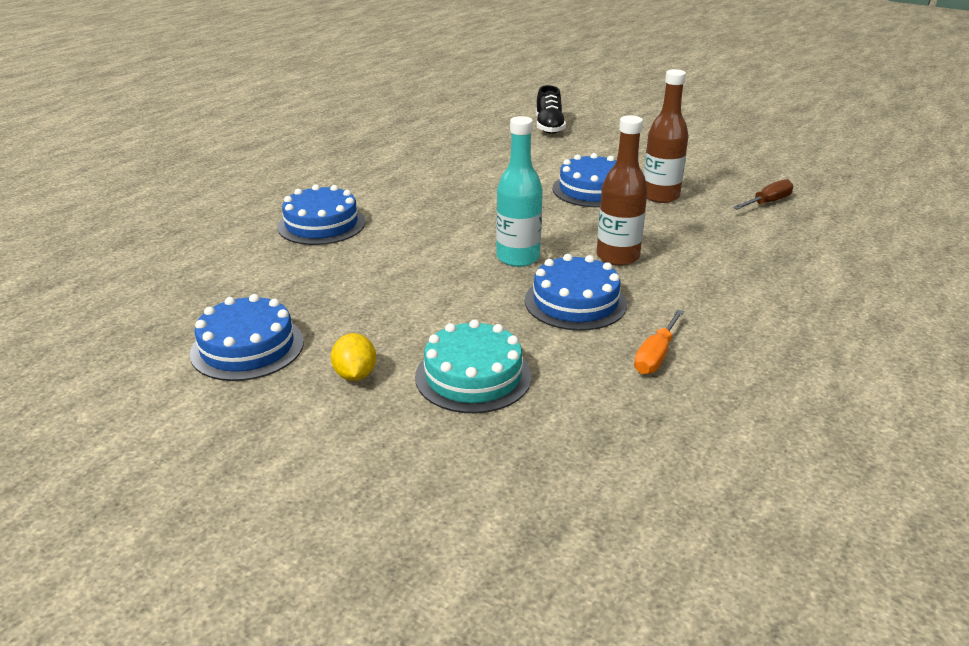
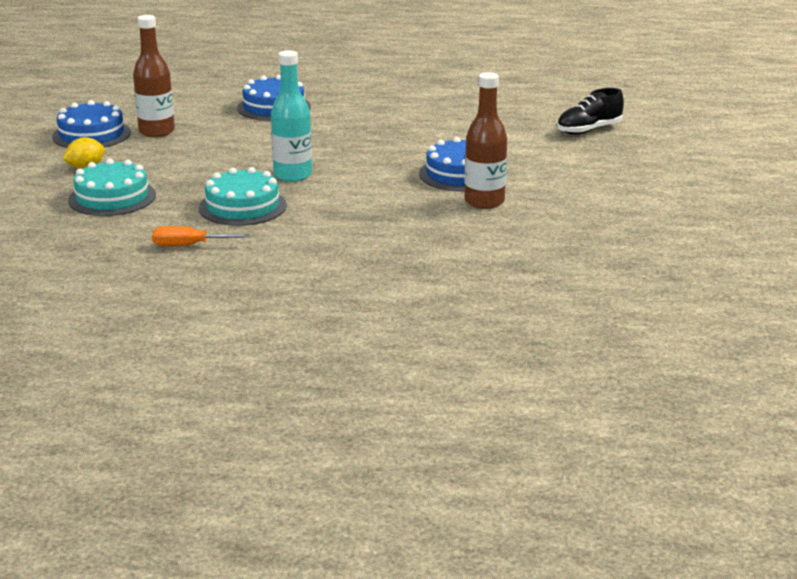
camera: 60 degrees right, 5 degrees down
blue cake [525,254,627,331] -> turquoise cake [199,167,287,226]
brown bottle [596,115,648,266] -> brown bottle moved to [133,15,175,137]
brown screwdriver [733,179,793,210] -> none

